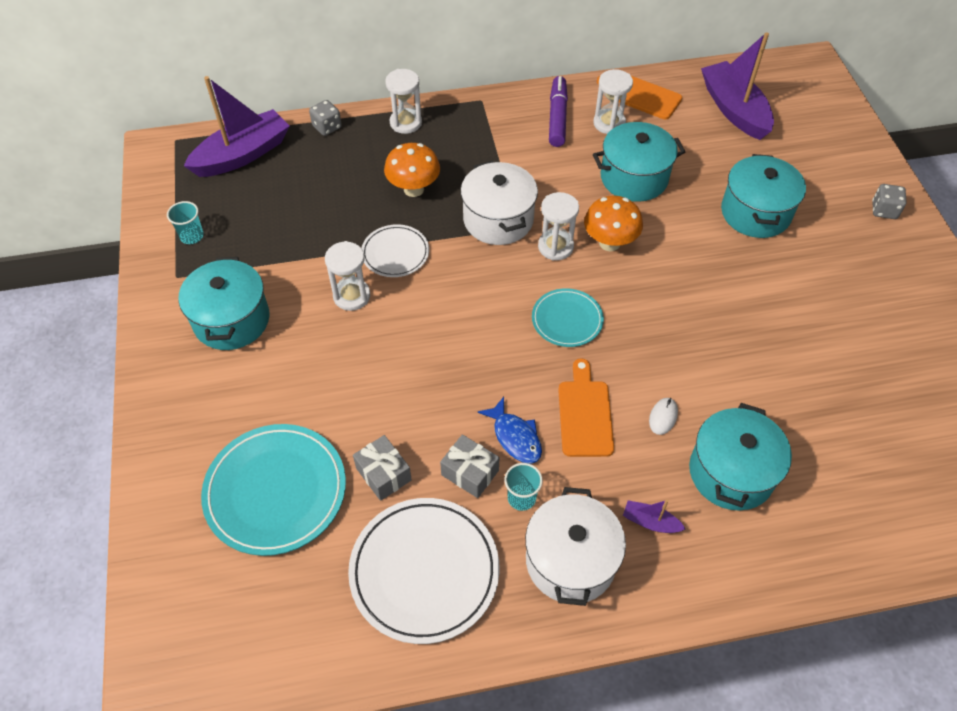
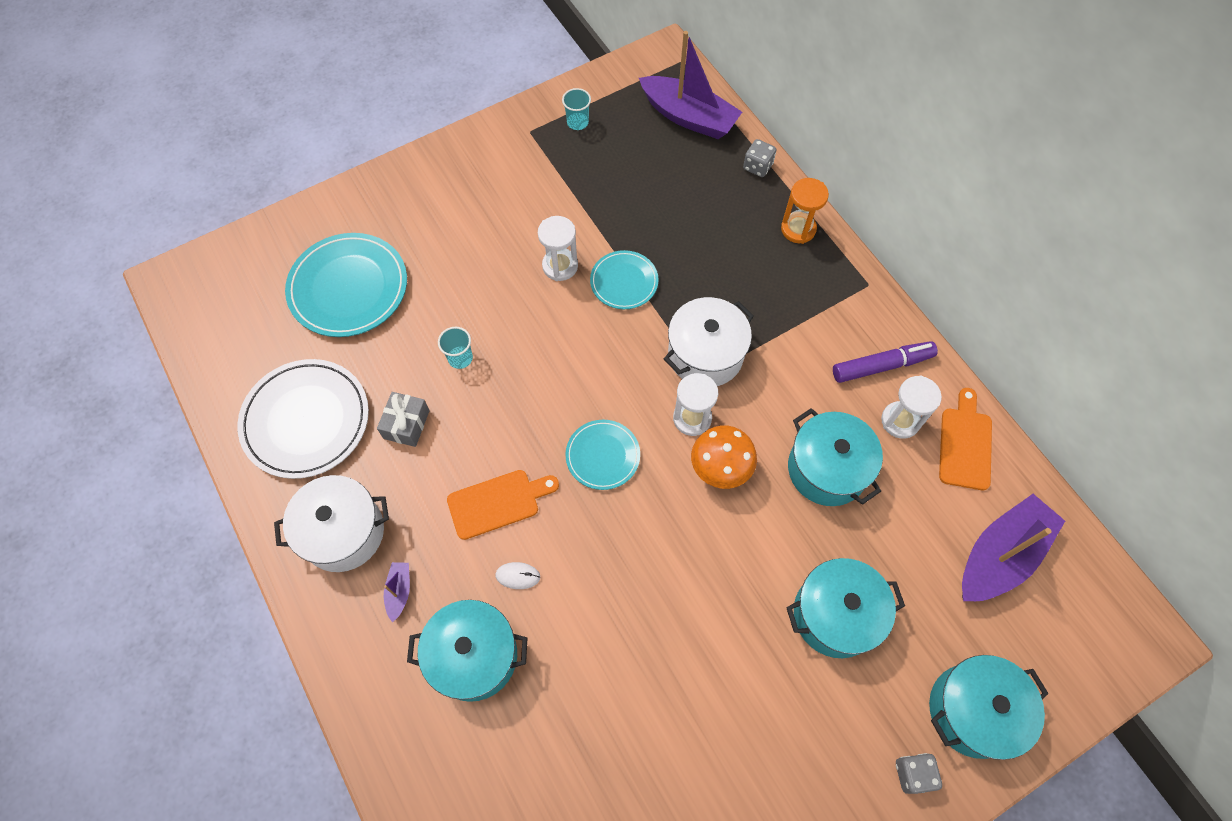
camera: 70 degrees right, 10 degrees up
turquoise pot [179,257,270,350] -> turquoise pot moved to [929,655,1049,760]
grey gift [353,435,412,501] -> none
white plate [361,224,429,277] -> turquoise plate [590,250,659,309]
orange mushroom [384,143,440,197] -> none
white hourglass [385,69,422,134] -> orange hourglass [781,178,829,244]
blue fish [477,397,542,464] -> none
turquoise cup [504,463,543,511] -> turquoise cup moved to [438,327,473,369]

